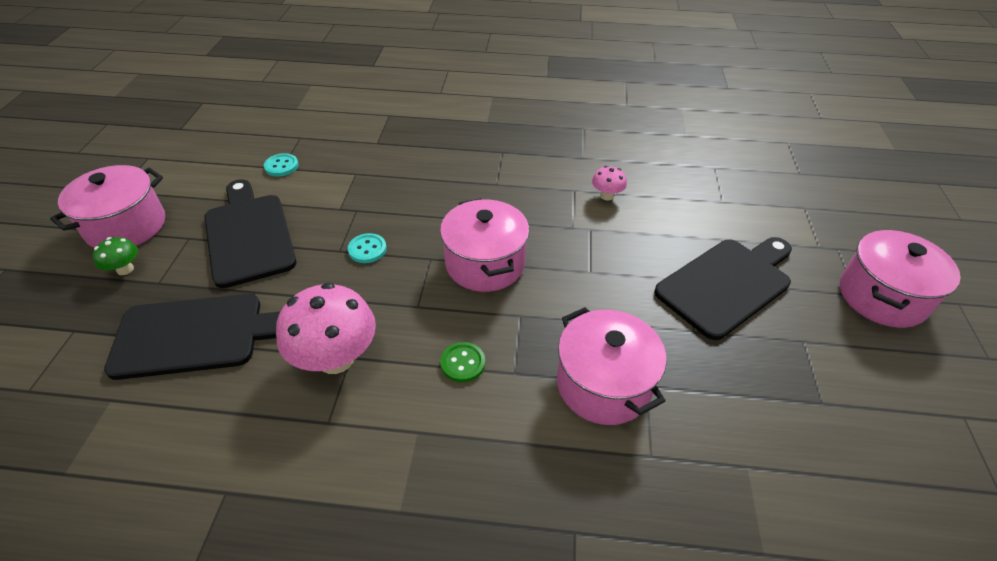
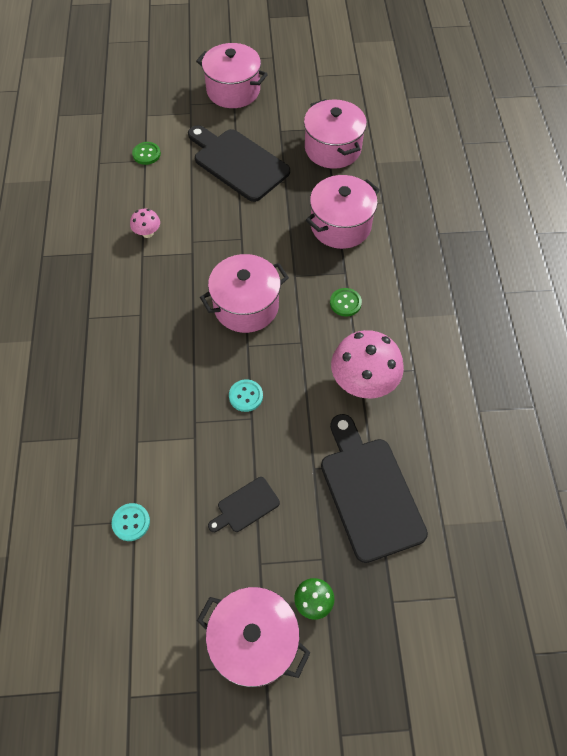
camera: 100 degrees left, 15 degrees up
black cutting board [204,179,296,288] -> black cutting board [208,477,280,532], size x0.48
none -> green button [132,142,161,165]
none -> pink pot [304,99,367,169]

